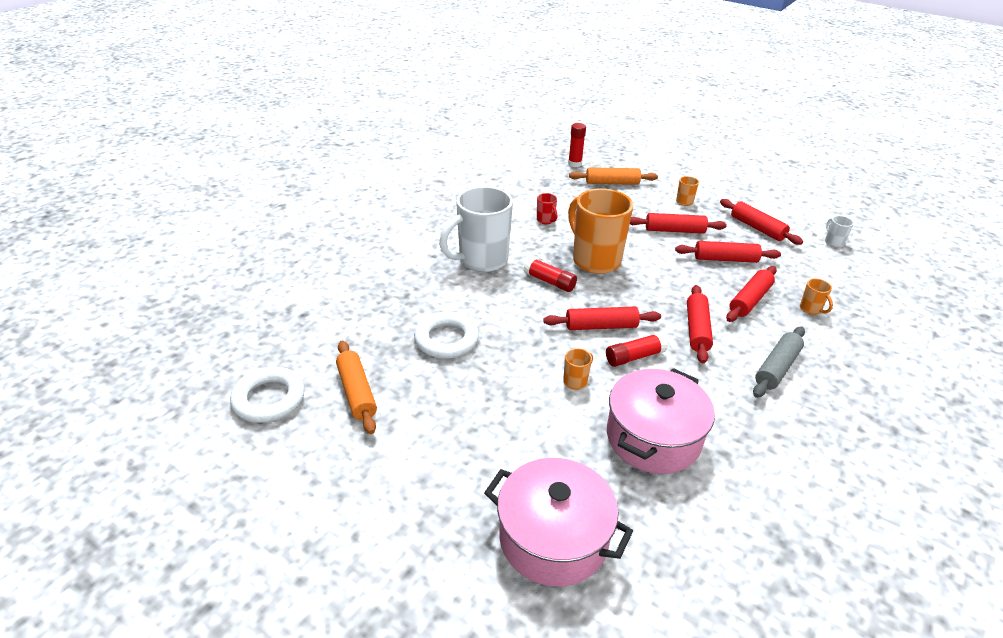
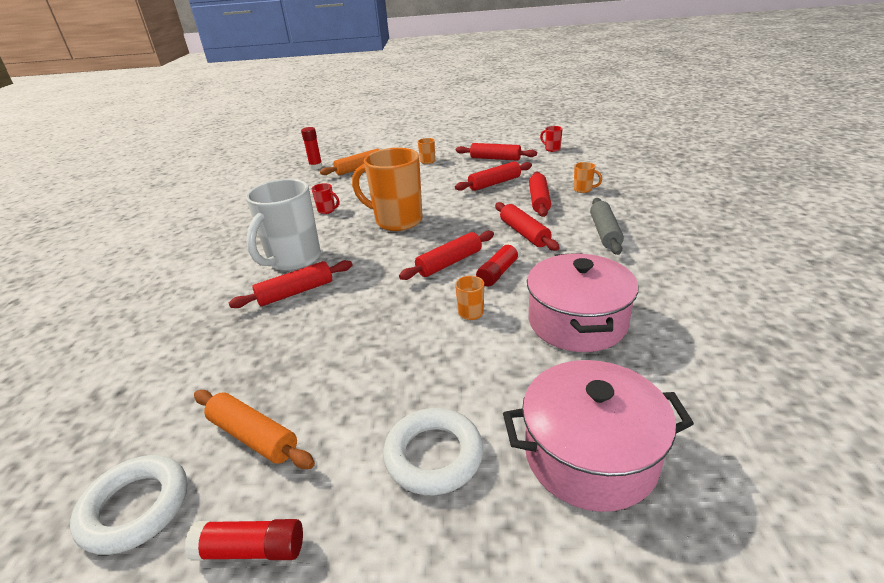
camera: 30 degrees left, 5 degrees down
white ring [414,311,479,359] -> white ring moved to [383,408,483,495]
red glue stick [523,257,577,292] -> red glue stick moved to [184,519,303,561]
red rolling pin [630,213,727,234] -> red rolling pin moved to [229,260,352,308]
white mug [825,216,854,248] -> red mug [540,126,563,152]

